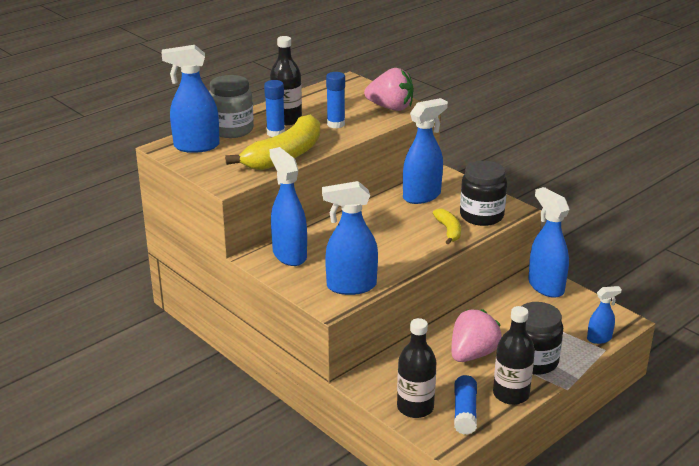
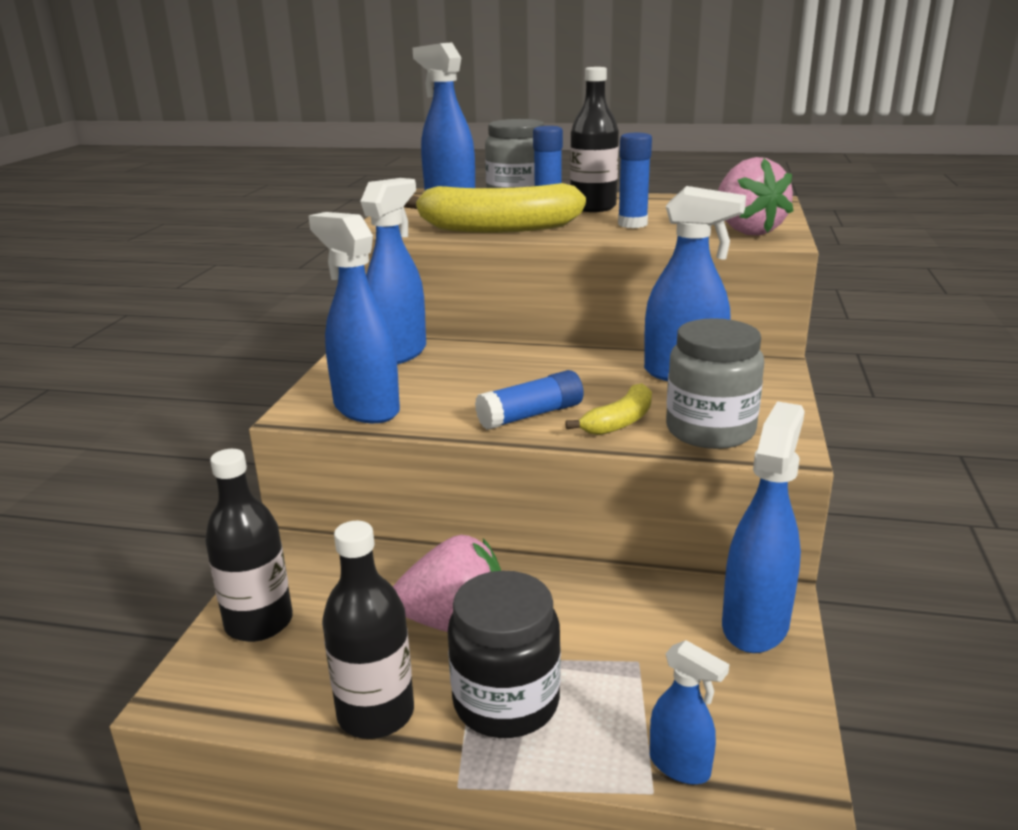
camera: 55 degrees right, 5 degrees down
blue glue stick [454,375,477,435] -> blue glue stick moved to [475,370,584,430]
black jar [460,161,507,226] -> grey jar [666,318,764,449]

